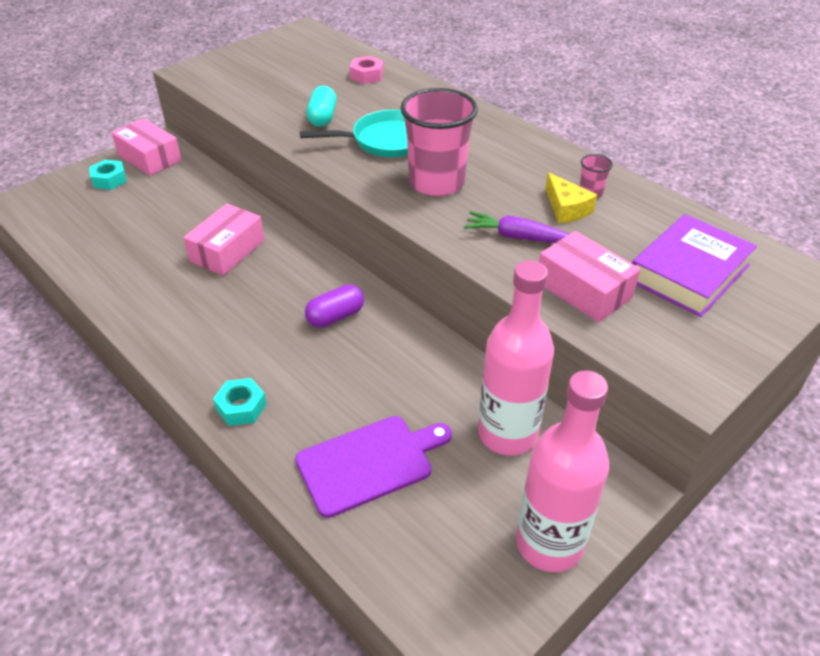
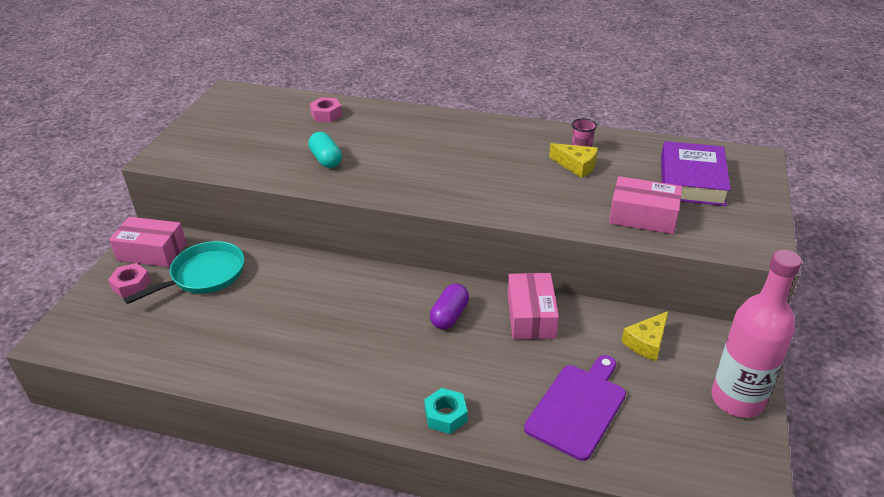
camera: 30 degrees left, 5 degrees down
turquoise nut [89,160,127,190] -> pink nut [108,263,151,298]
pink box [183,204,265,276] -> pink box moved to [508,273,559,339]
turquoise pan [300,110,408,157] -> turquoise pan moved to [124,241,244,304]
pink cup [400,88,478,196] -> none
purple carrot [464,211,569,243] -> none
pink bottle [478,260,554,456] -> yellow cheese [622,311,668,361]

